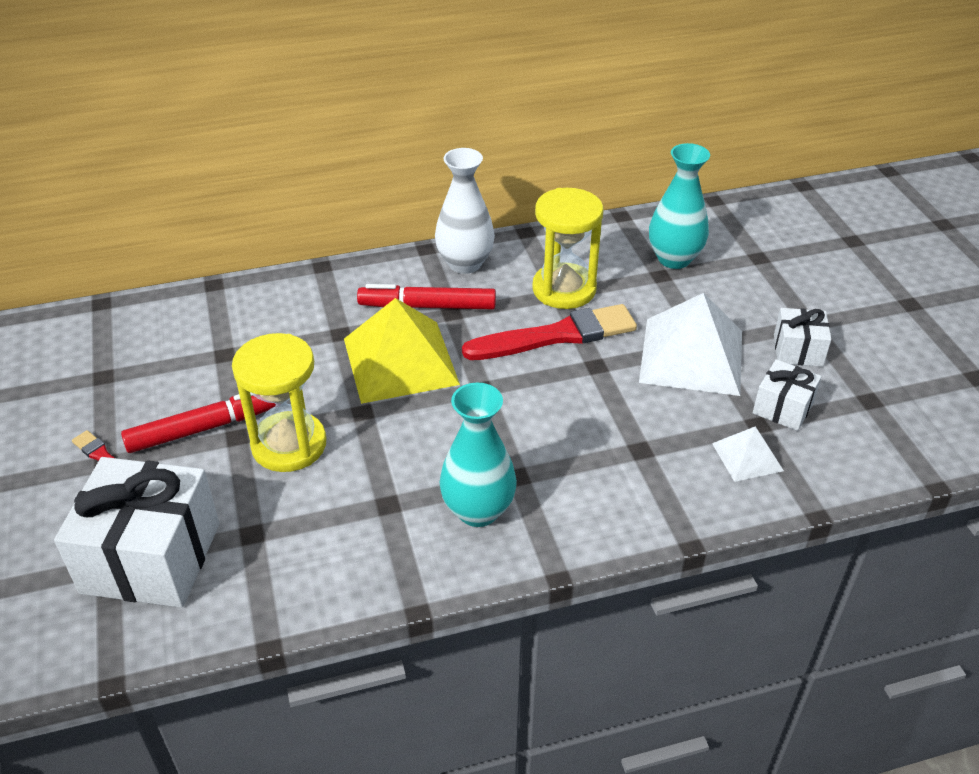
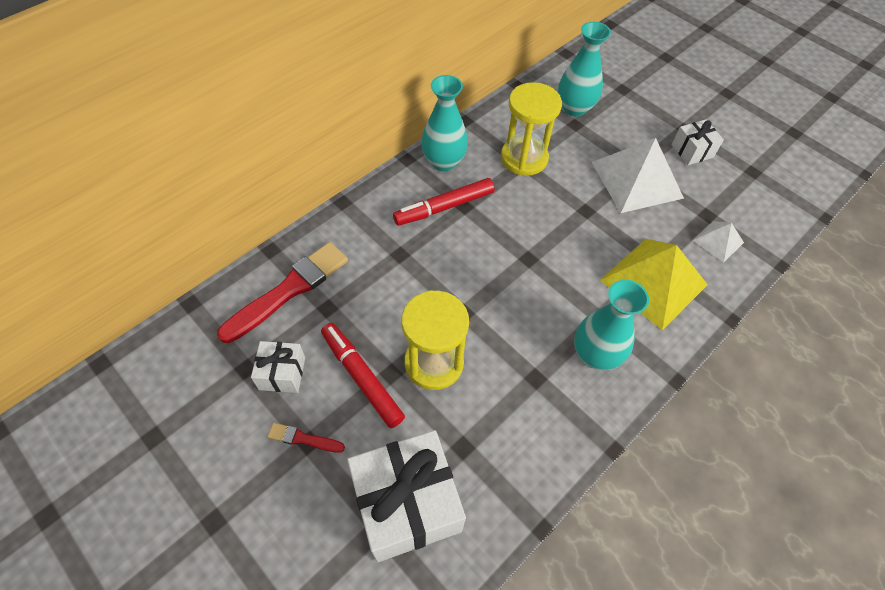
camera: 30 degrees left, 15 degrees up
red marker [121,393,276,453] -> red marker turned 75 degrees counterclockwise [321,323,405,428]
yellow pyramid [344,298,460,404] -> yellow pyramid moved to [600,239,708,330]
white vase [435,148,495,274] -> turquoise vase [421,75,468,171]
red brush [462,304,637,360] -> red brush moved to [217,242,348,343]
white gift [753,359,822,431] -> white gift moved to [251,341,305,393]

